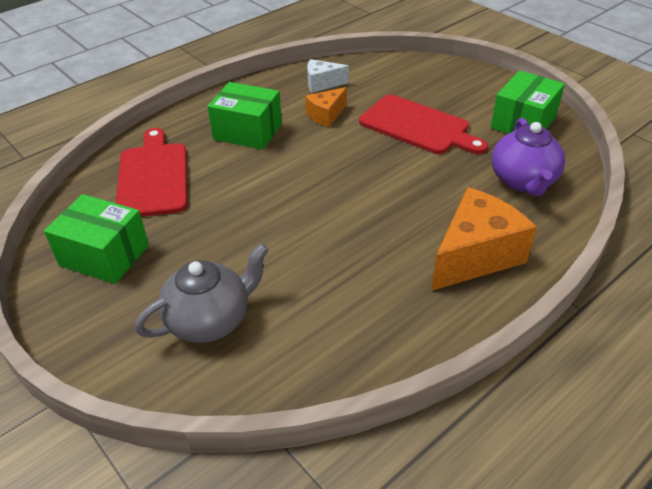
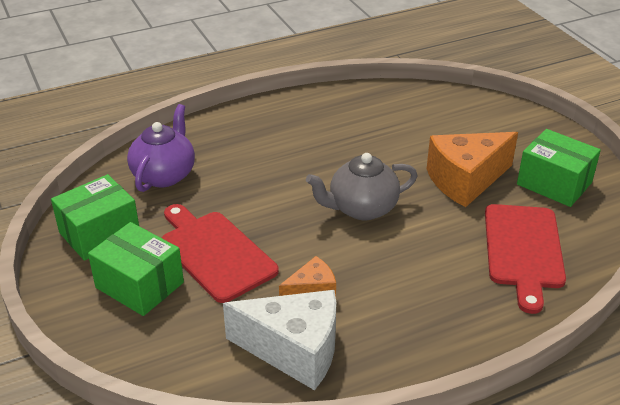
camera: 165 degrees left, 5 degrees down
grey teapot [135,243,269,343] -> grey teapot moved to [306,153,418,220]
green box [207,82,282,150] -> green box moved to [88,222,184,316]
white cheese [307,59,349,93] -> white cheese [223,290,336,390], size x1.85
orange cheese [431,187,537,291] -> orange cheese moved to [427,132,518,207]

